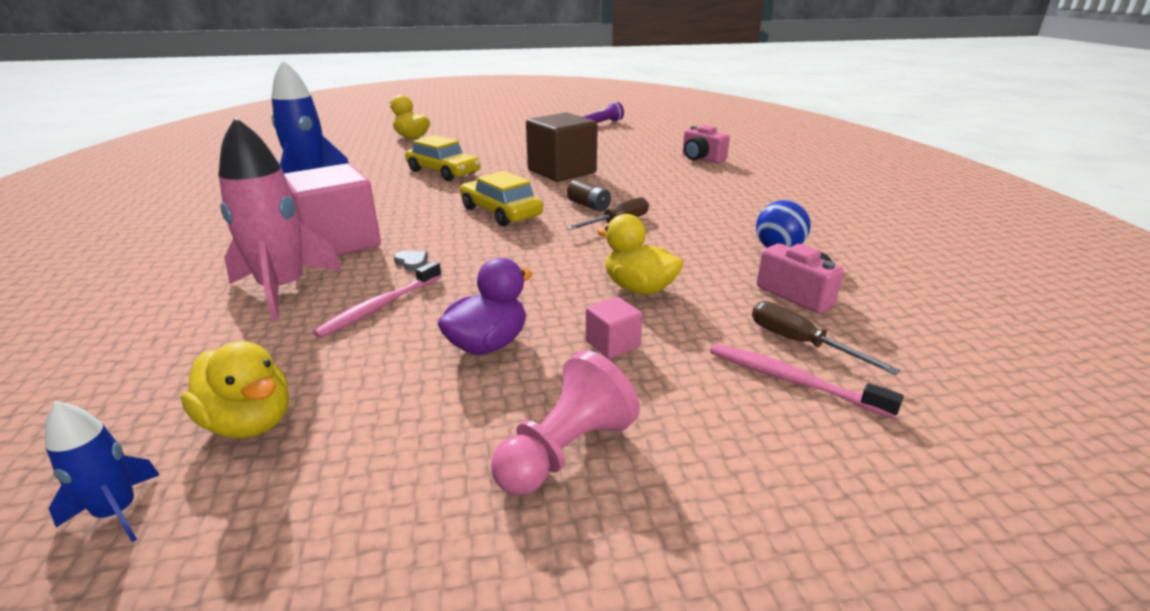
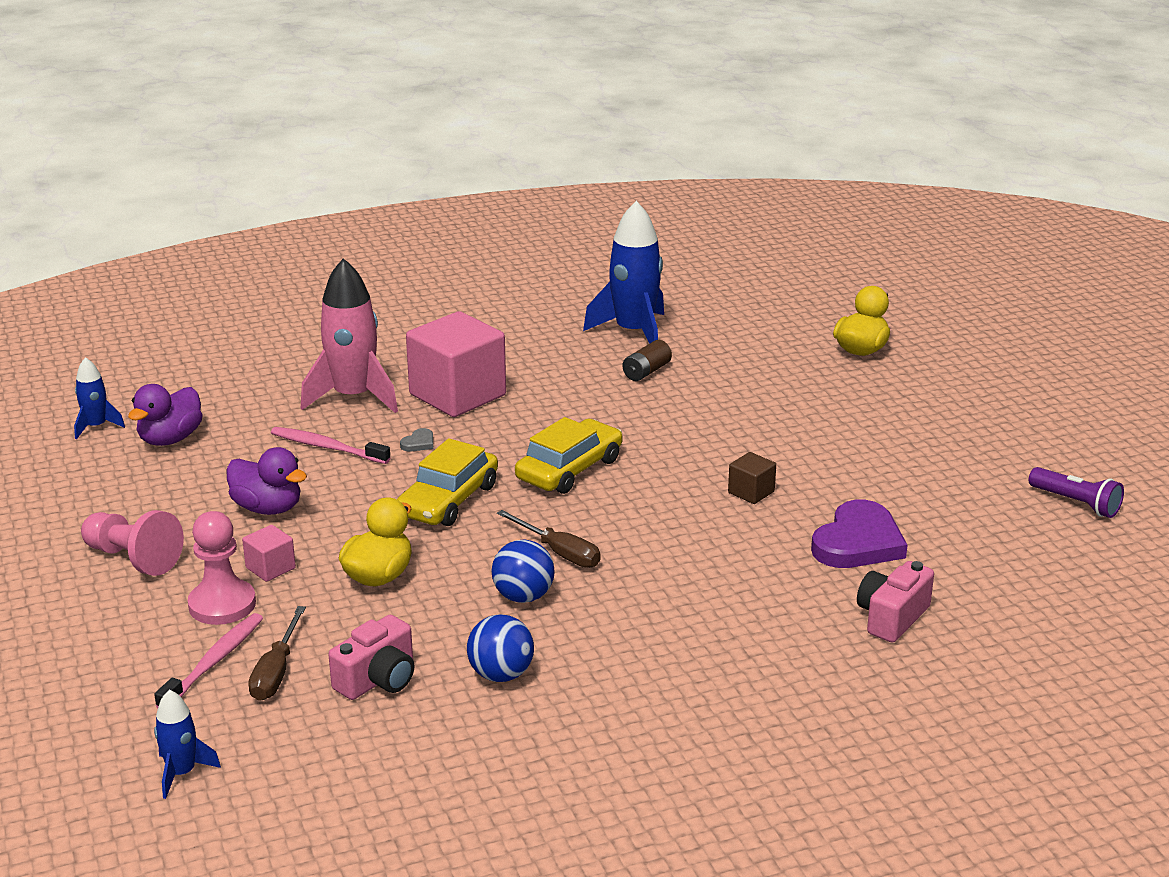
camera: 80 degrees right, 0 degrees up
yellow duck [181,341,289,438] -> purple duck [128,384,203,446]
yellow car [405,135,481,181] -> yellow car moved to [397,438,498,526]
brown cube [526,112,598,182] -> brown cube [728,452,776,504], size x0.44
brown battery [567,179,611,212] -> brown battery moved to [622,340,672,381]
brown screwdriver [752,301,901,375] -> brown screwdriver turned 150 degrees clockwise [248,606,306,701]
none -> blue rocket [154,690,221,799]
none -> pink pawn [188,511,256,625]
none -> blue ball [492,540,555,603]
none -> purple heart [811,500,908,568]

